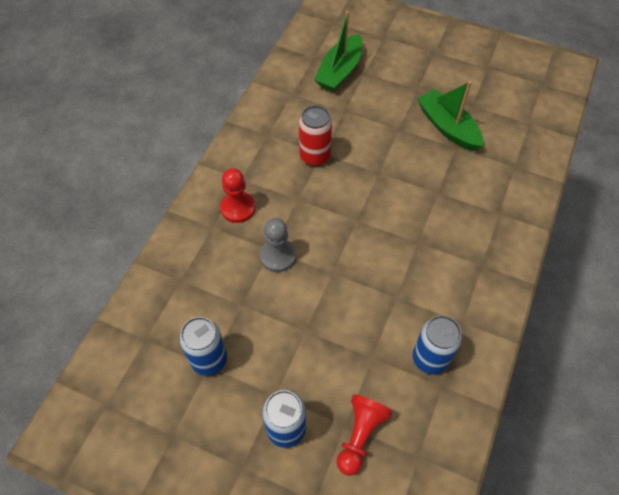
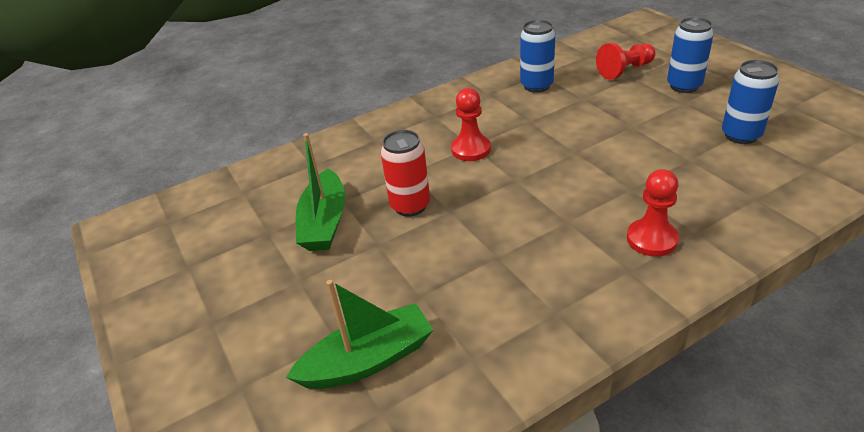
camera: 140 degrees left, 20 degrees down
grey pawn [260,218,296,272] -> none
red can [299,105,332,166] -> red can moved to [381,130,430,217]
none -> red pawn [451,88,491,161]

